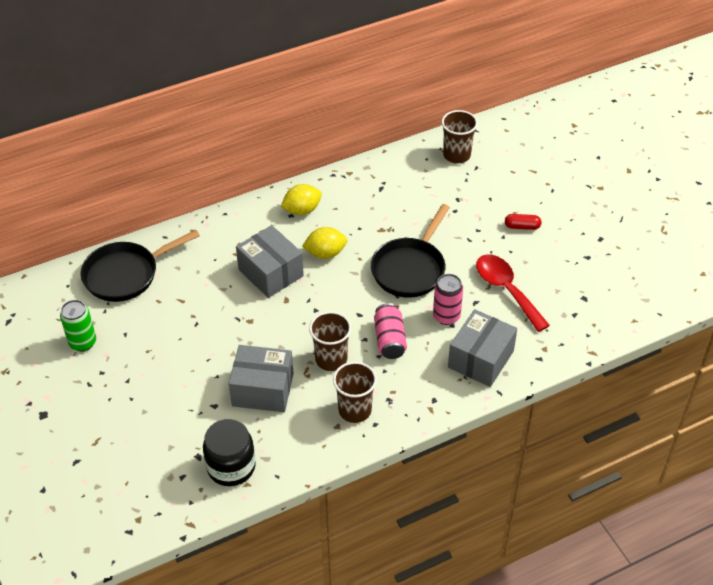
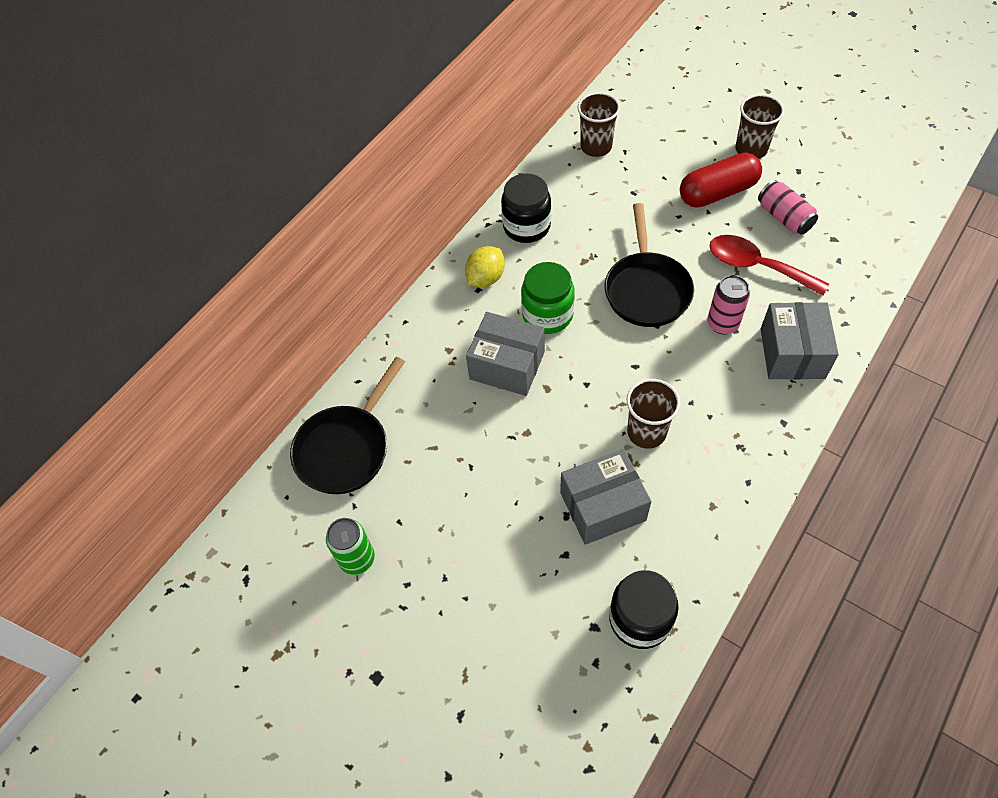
camera: 25 degrees left, 10 degrees up
yellow lemon [302,227,347,259] -> green jar [521,262,574,334]
brown cup [333,362,377,423] -> brown cup moved to [735,94,784,159]
pink can [374,303,407,359] -> pink can moved to [758,180,818,235]
red capsule [505,214,542,230] -> red capsule [680,153,762,207], size x2.11
none -> black jar [501,173,551,243]

